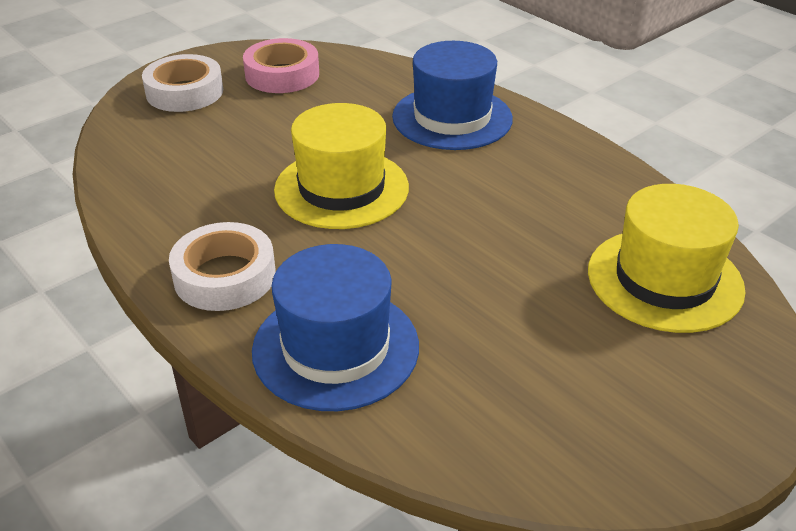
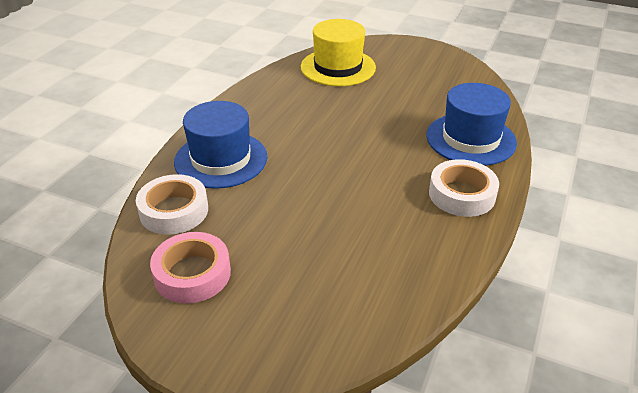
camera: 115 degrees left, 0 degrees up
white tape [142,54,223,112] -> white tape moved to [136,174,208,235]
yellow hat [274,103,409,229] -> none

